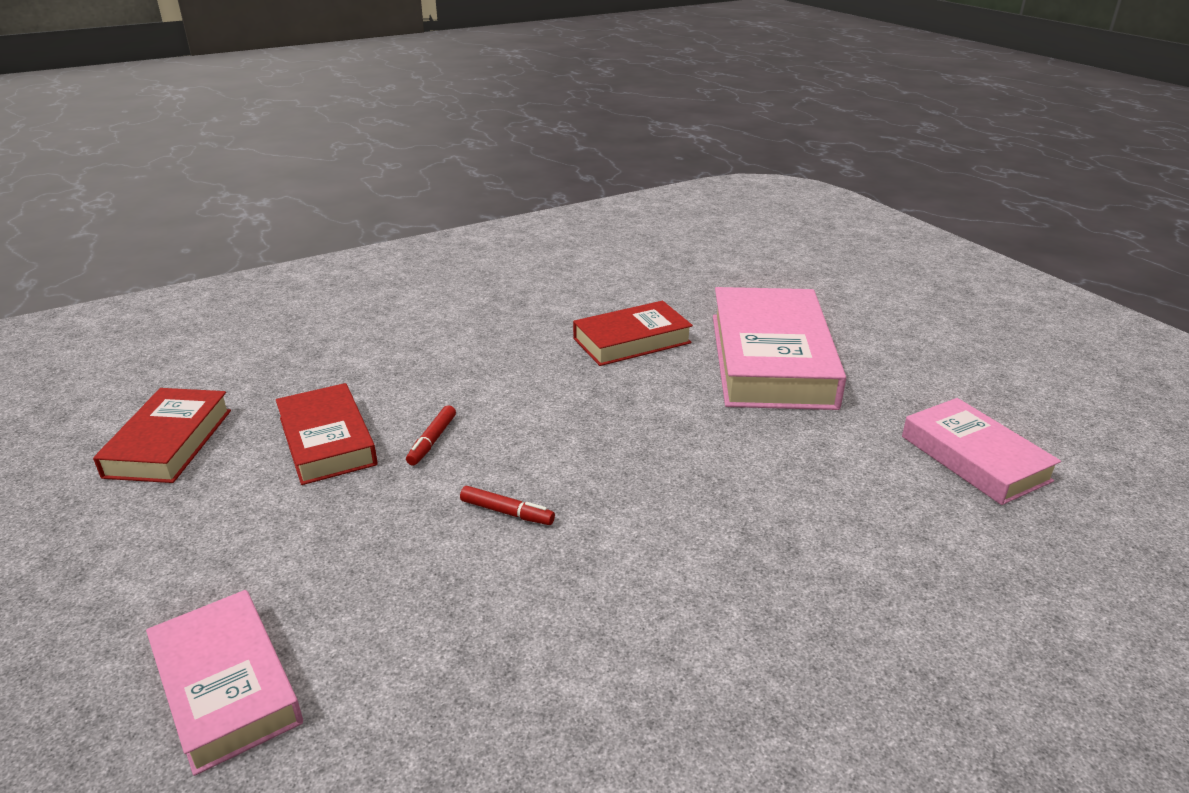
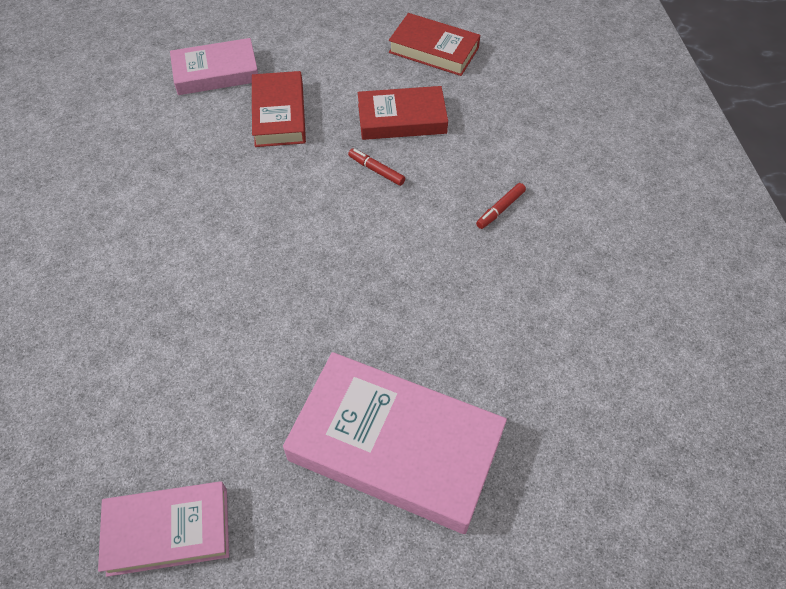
camera: 110 degrees right, 25 degrees up
red marker [460,486,555,525] -> red marker moved to [476,183,526,229]
red book [573,301,693,366] -> red book moved to [252,71,306,147]

